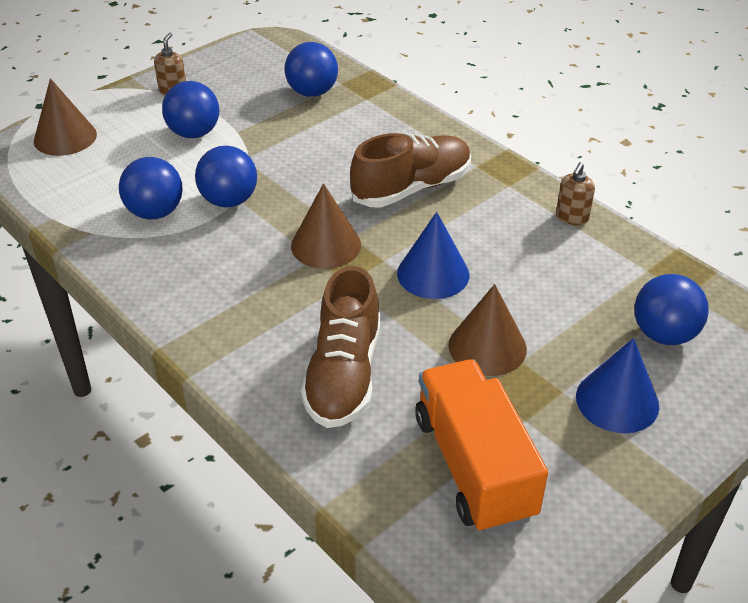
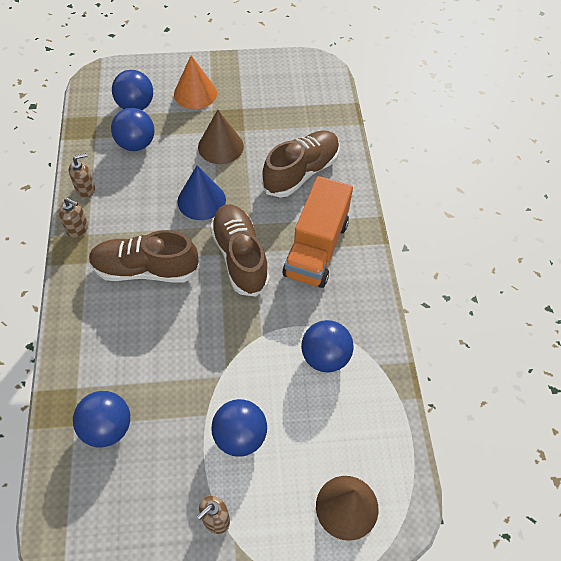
camera: 145 degrees left, 15 degrees up
blue ball [195,145,257,207] -> blue ball moved to [111,108,155,151]
brown cone [291,183,361,269] -> brown shoe [210,204,270,297]
orange truck [415,359,548,533] -> orange truck moved to [283,176,353,288]
blue cone [576,338,659,433] -> orange cone [174,56,217,109]
none -> brown soap dispenser [59,198,88,238]

